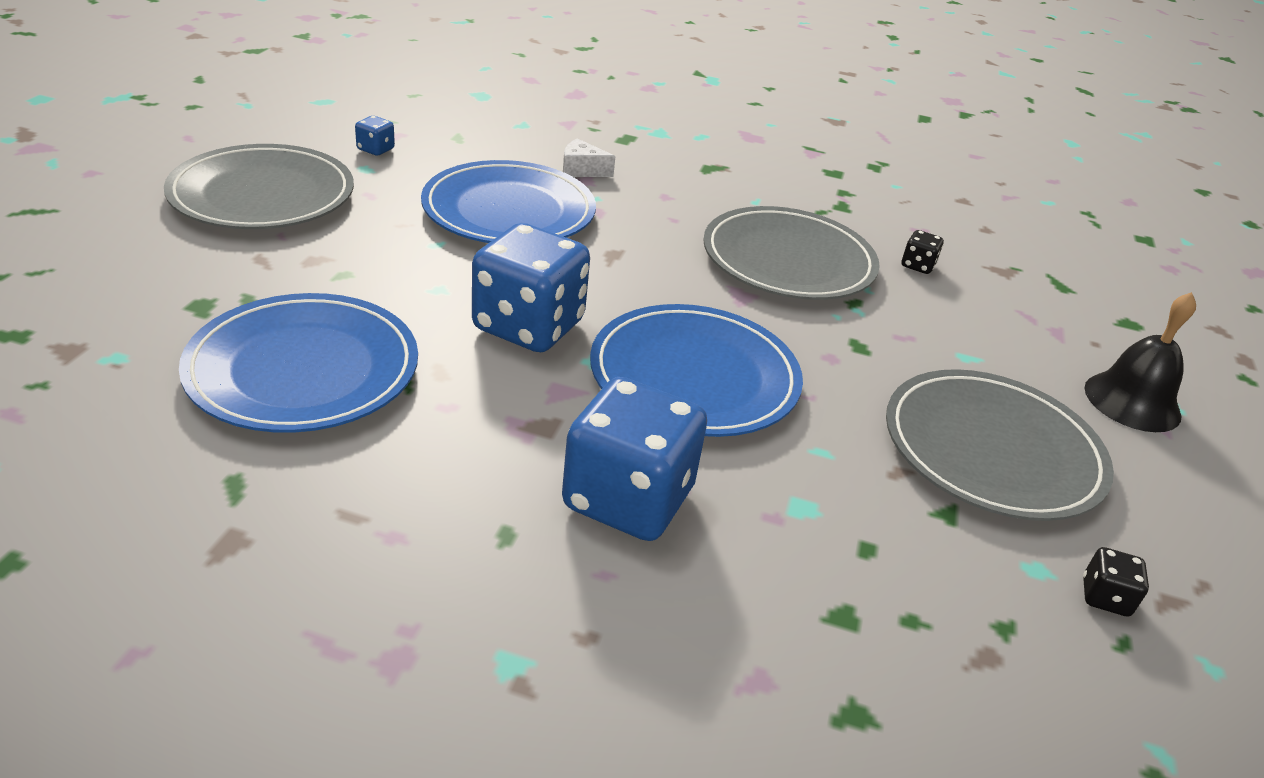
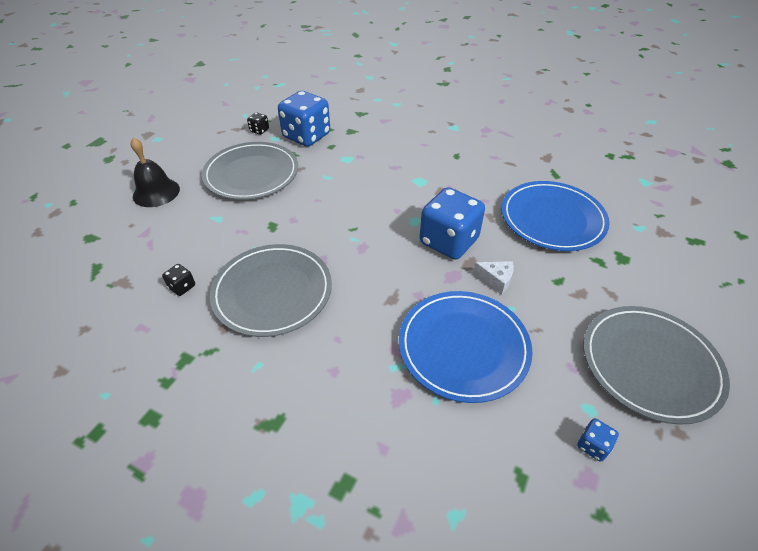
camera: 165 degrees left, 10 degrees up
blue dice [562,377,707,541] -> blue dice moved to [278,91,330,147]
white cheese [563,138,616,177] -> white cheese moved to [473,261,514,295]
blue plate [590,304,803,437] -> none

